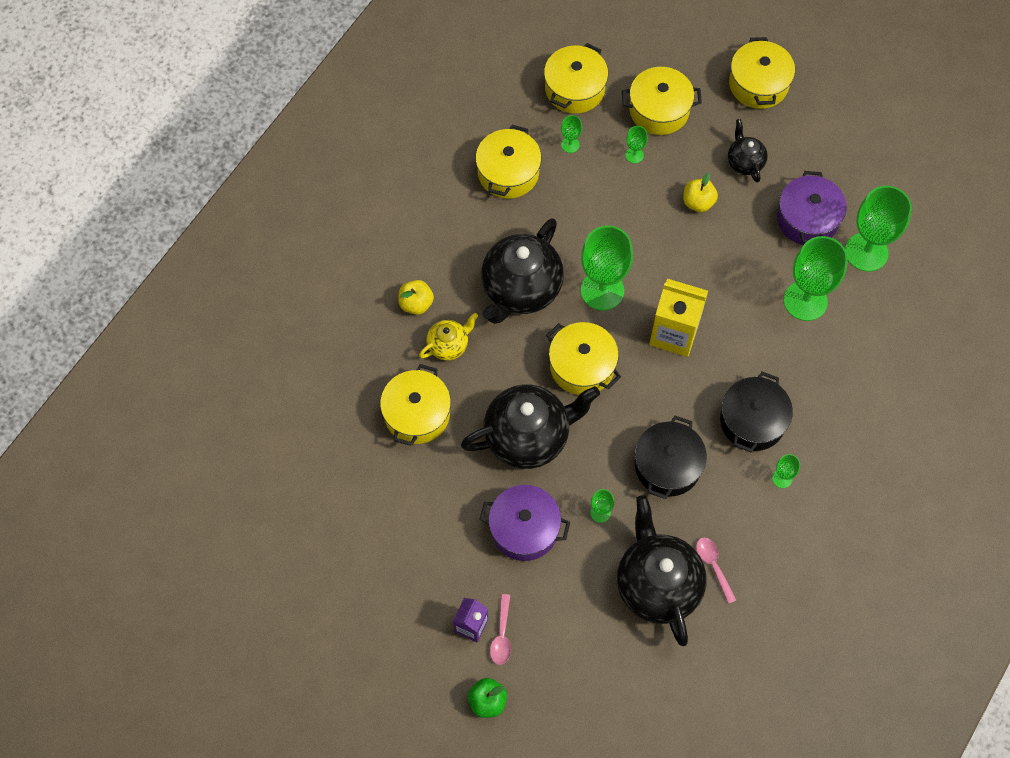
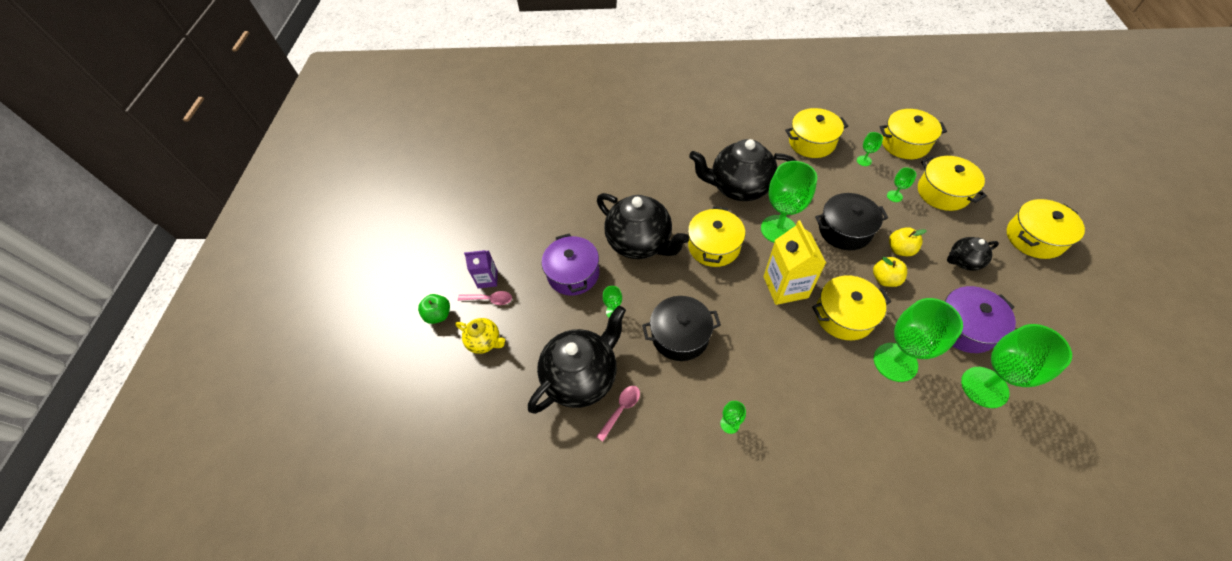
camera: 65 degrees right, 10 degrees down
yellow pot [380,364,451,446] -> yellow pot moved to [812,275,891,340]
yellow apple [398,280,434,315] -> yellow apple moved to [873,257,907,287]
yellow teapot [419,313,478,361] -> yellow teapot moved to [455,318,505,354]
pink spoon [490,594,511,665] -> pink spoon turned 150 degrees counterclockwise [458,291,512,305]
black pot [720,372,793,452] -> black pot moved to [815,193,888,250]
black teapot [728,119,768,183] -> black teapot turned 150 degrees counterclockwise [947,237,999,271]

